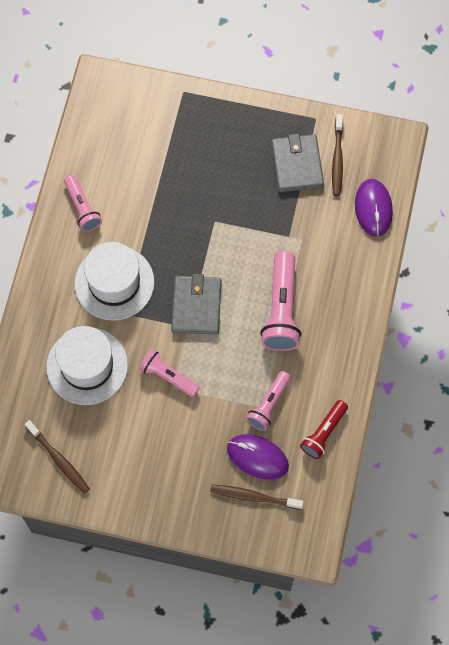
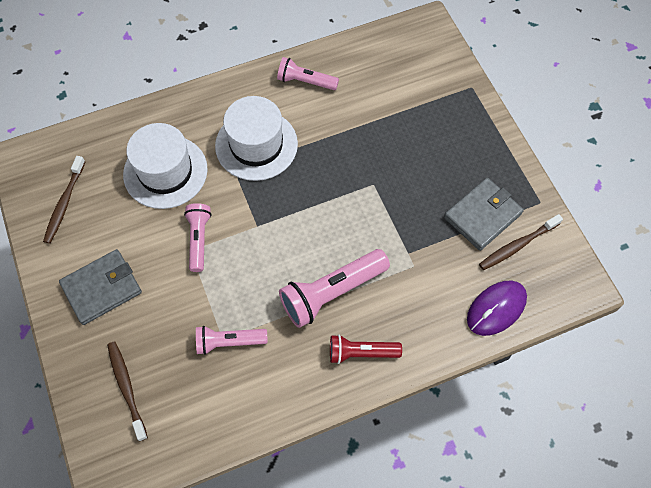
camera: 55 degrees right, 5 degrees down
pink flashlight [64,175,102,232] -> pink flashlight turned 75 degrees clockwise [277,57,339,90]
grey wallet [171,274,221,335] -> grey wallet moved to [59,249,142,325]
purple mouse [227,434,289,480] -> none
red flashlight [300,400,348,459] -> red flashlight moved to [330,335,402,364]

